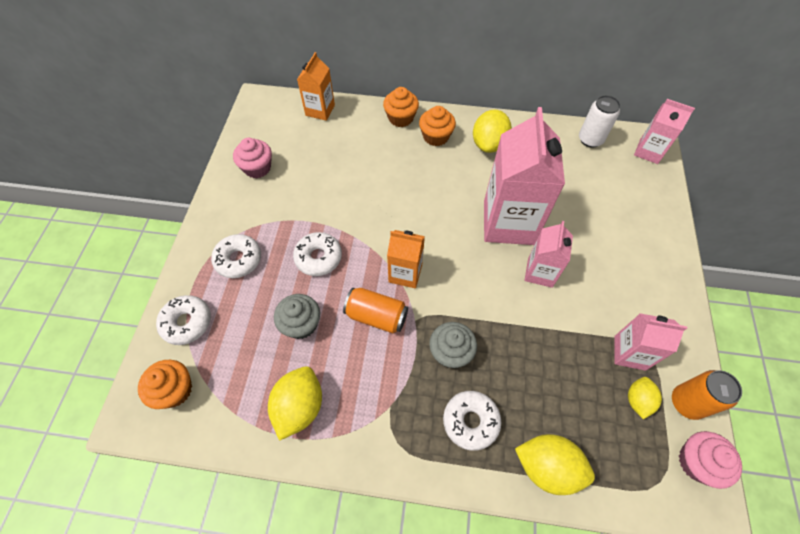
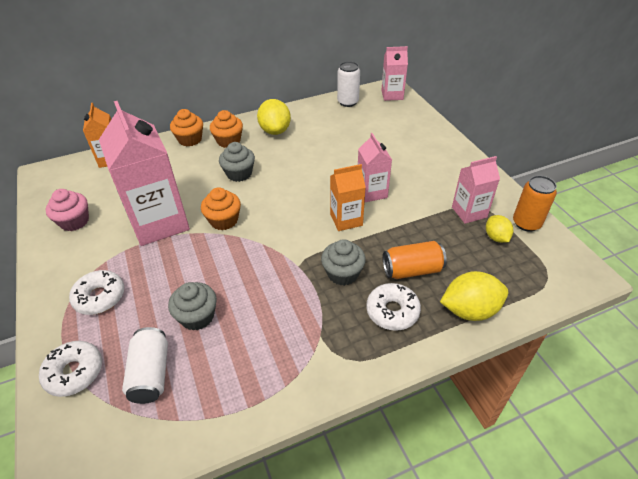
camera: 30 degrees left, 15 degrees down
orange cupcake [138,360,192,409] -> orange cupcake moved to [201,187,241,230]
yellow lemon [268,366,322,441] -> none
white donut [293,232,342,276] -> none
orange can [343,288,408,333] -> orange can moved to [383,241,447,279]
orange carton [387,230,425,289] -> orange carton moved to [330,164,366,231]
pink carton [484,107,565,245] -> pink carton moved to [99,101,190,246]
pink cupcake [679,431,742,489] -> none
none -> white can [122,327,168,404]
none -> grey cupcake [219,142,255,182]

